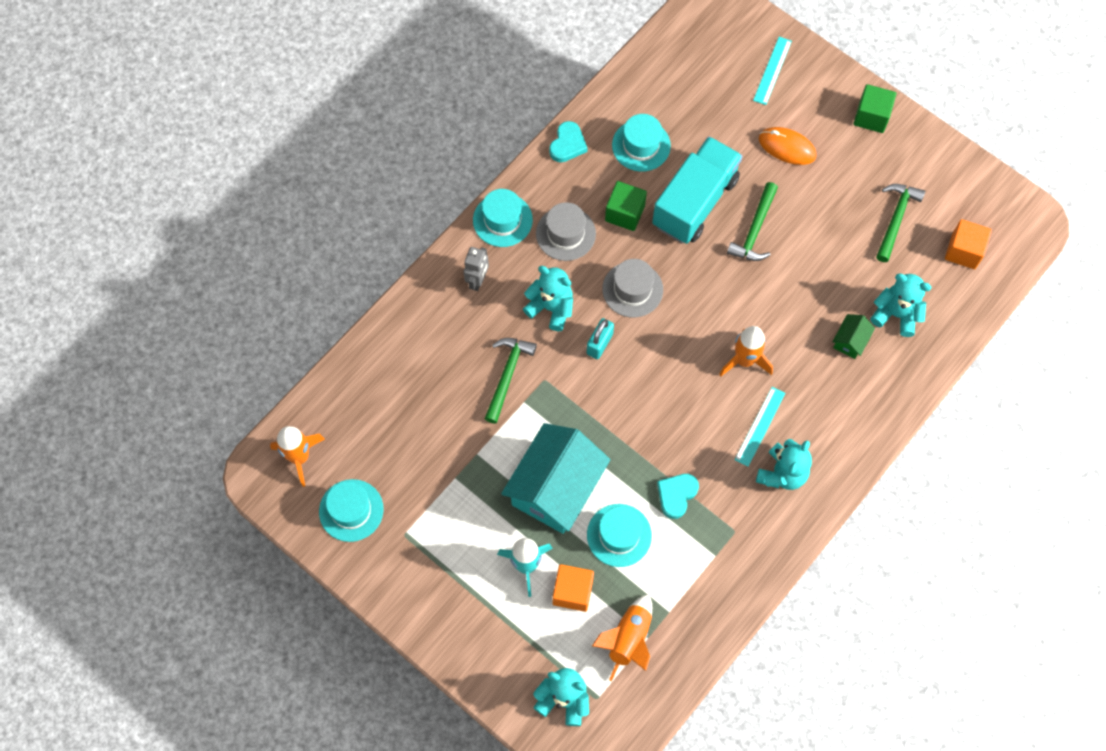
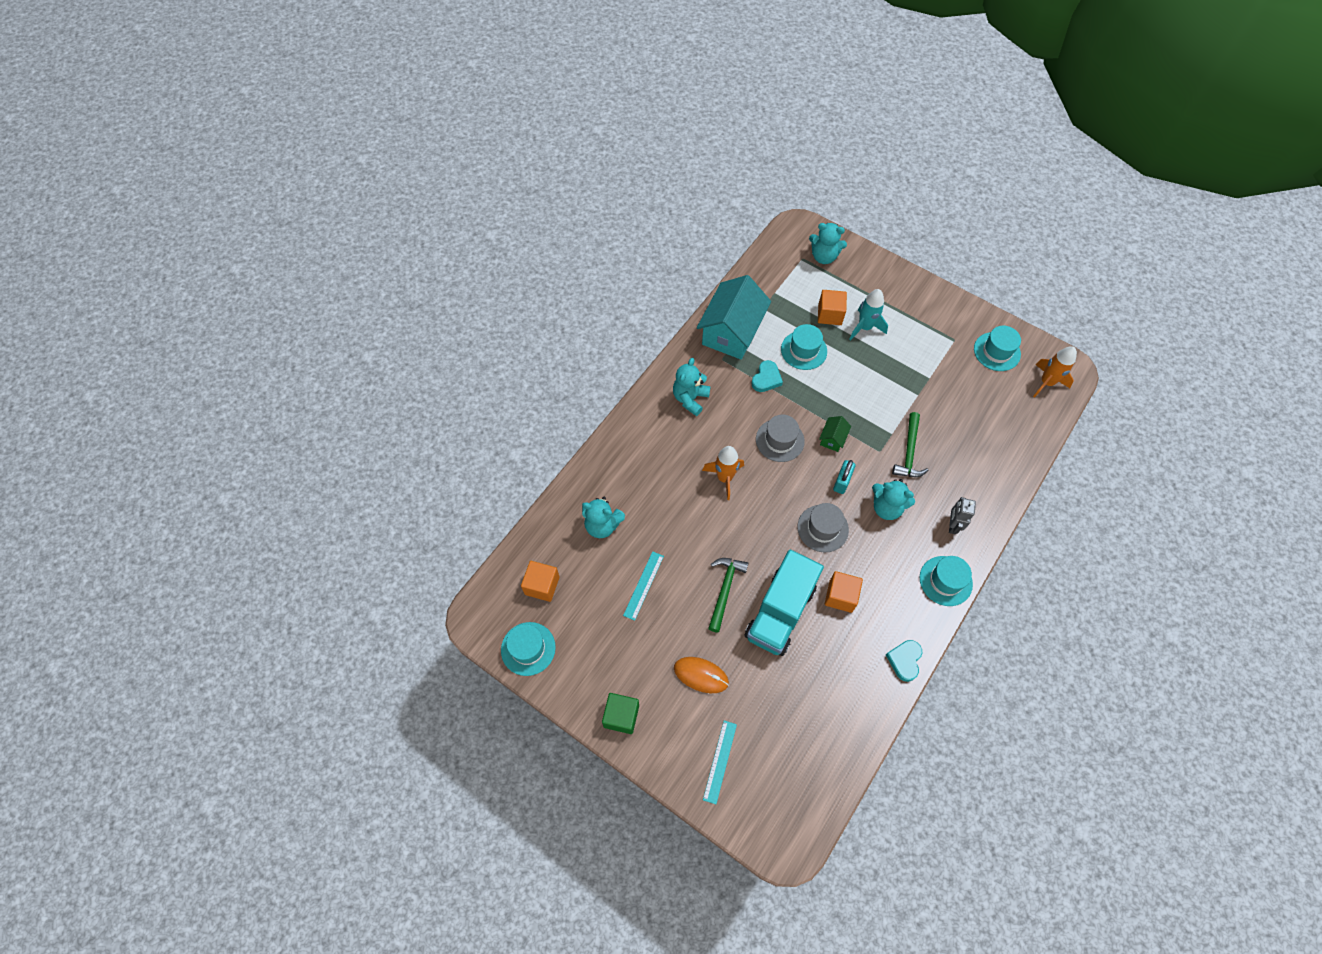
camera: 175 degrees right, 5 degrees down
turquoise house [501,423,611,534] -> turquoise house moved to [697,275,771,359]
grey hat [536,202,596,261] -> grey hat moved to [756,415,805,462]
orange rocket [592,594,652,681] -> none
green cube [605,181,647,231] -> orange cube [825,571,863,613]
turquoise hat [612,114,671,172] -> turquoise hat moved to [501,622,556,676]
turquoise ruler [735,387,786,467] -> turquoise ruler moved to [623,551,664,621]
green house [833,314,875,359] -> green house moved to [819,416,851,452]
green hammer [876,184,925,262] -> none

